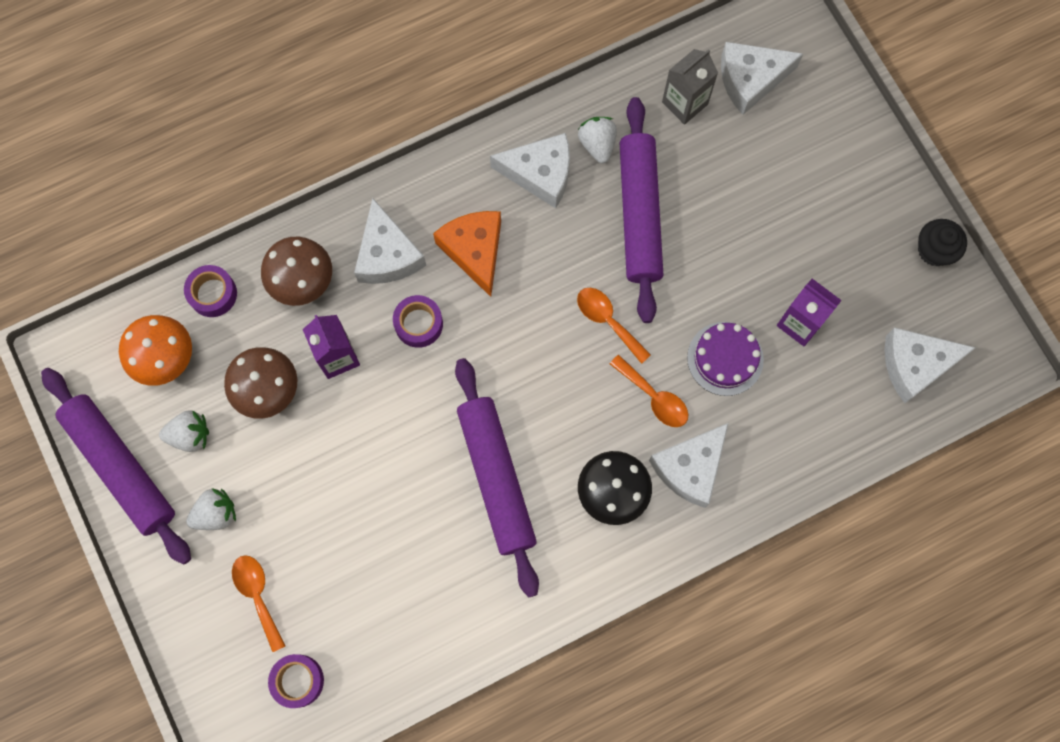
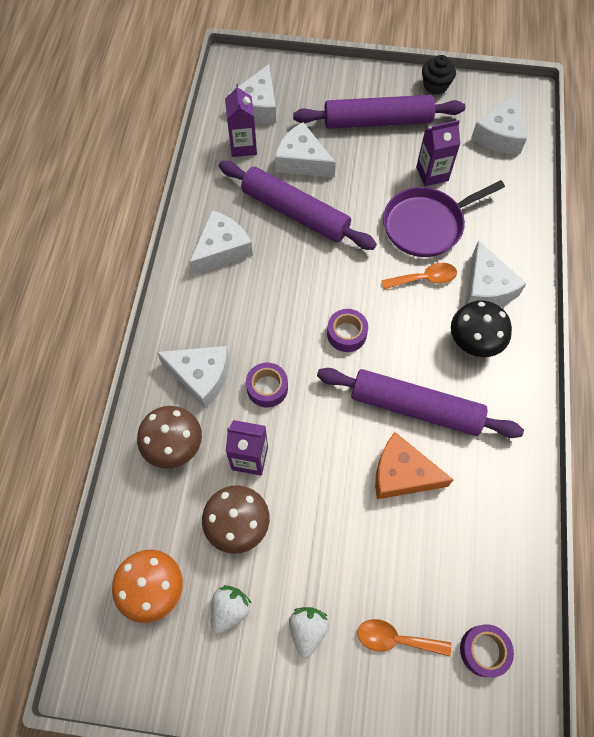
camera: 55 degrees left, 10 degrees down
purple rolling pin [41,368,191,565] -> purple rolling pin moved to [293,95,465,129]
purple tape [184,265,237,317] -> purple tape moved to [327,309,368,352]
orange cheese [433,211,501,297] -> orange cheese moved to [375,432,453,499]
orange spoon [577,288,651,364] -> none
white strawberry [578,117,617,163] -> none
grey carton [662,49,718,125] -> purple carton [225,84,257,157]
purple cake [687,322,764,396] -> purple pan [383,180,505,257]
none -> white cheese [275,122,336,177]

